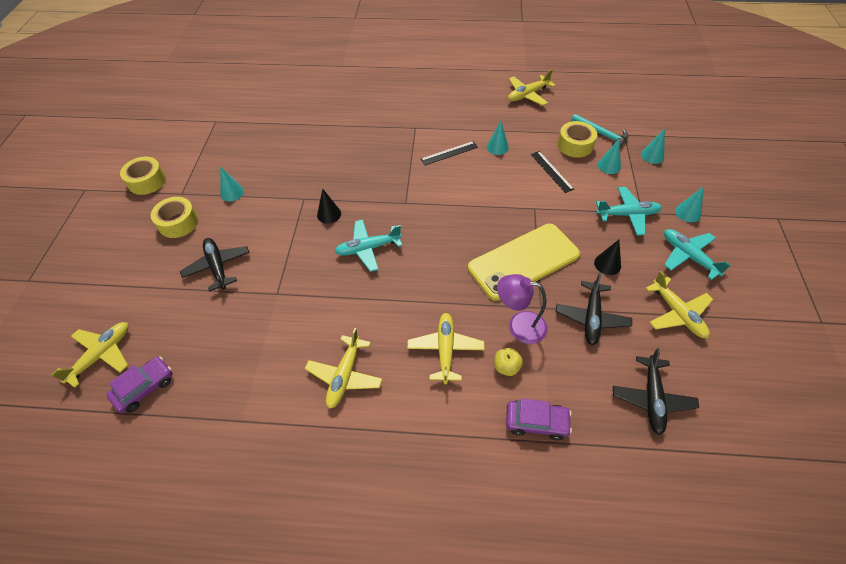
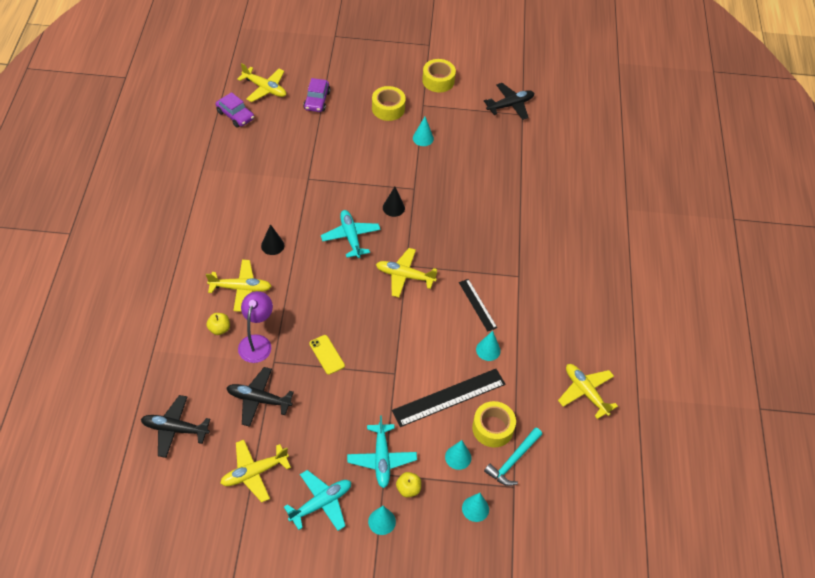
camera: 85 degrees right, 0 degrees up
black plane [180,238,250,292] -> black plane moved to [484,83,534,120]
yellow plane [305,328,382,409] -> yellow plane moved to [376,248,437,298]
yellow phone [468,224,580,301] -> yellow phone [309,335,345,375], size x0.42
purple car [506,399,572,440] -> purple car moved to [303,78,330,112]
black ruler [531,151,574,193] -> black ruler [392,369,505,427], size x1.72
black cone [594,240,621,275] -> black cone moved to [261,224,284,255]
none -> yellow apple [396,472,421,497]

